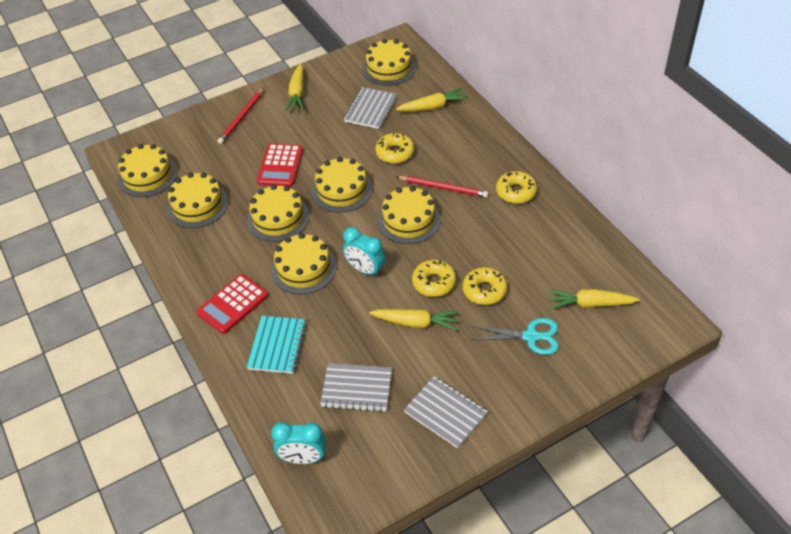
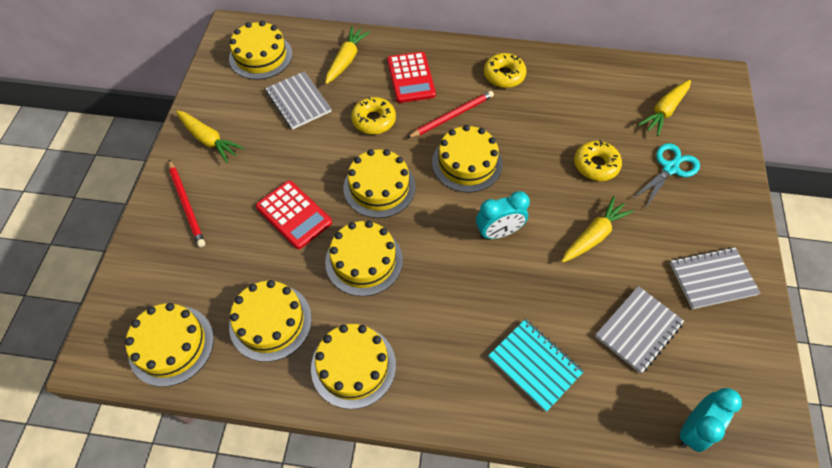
camera: 55 degrees left, 10 degrees up
red calculator [196,274,268,334] -> red calculator moved to [387,52,436,103]
yellow cake [271,233,336,294] -> yellow cake moved to [311,324,396,409]
yellow donut [412,260,456,297] -> none

